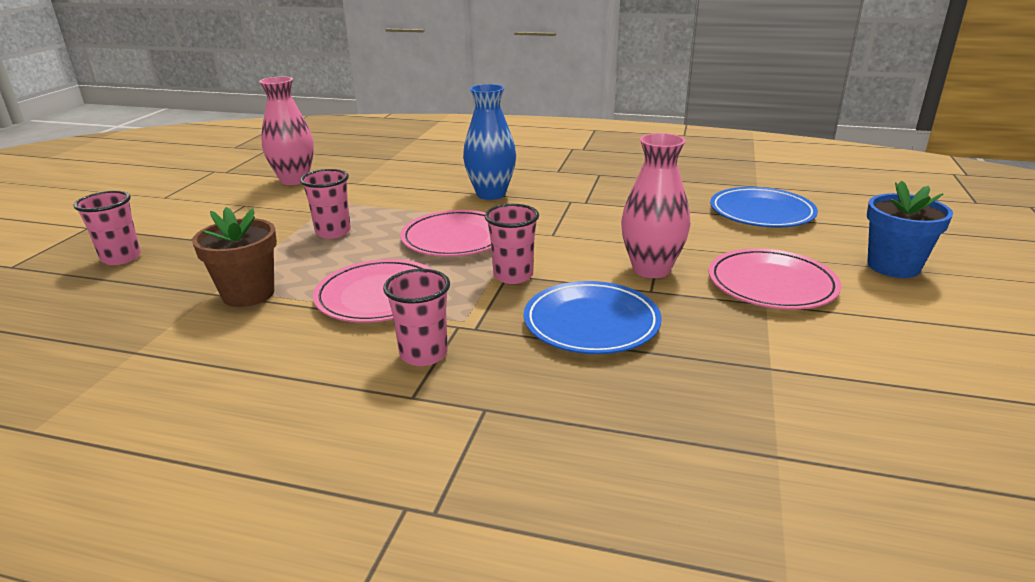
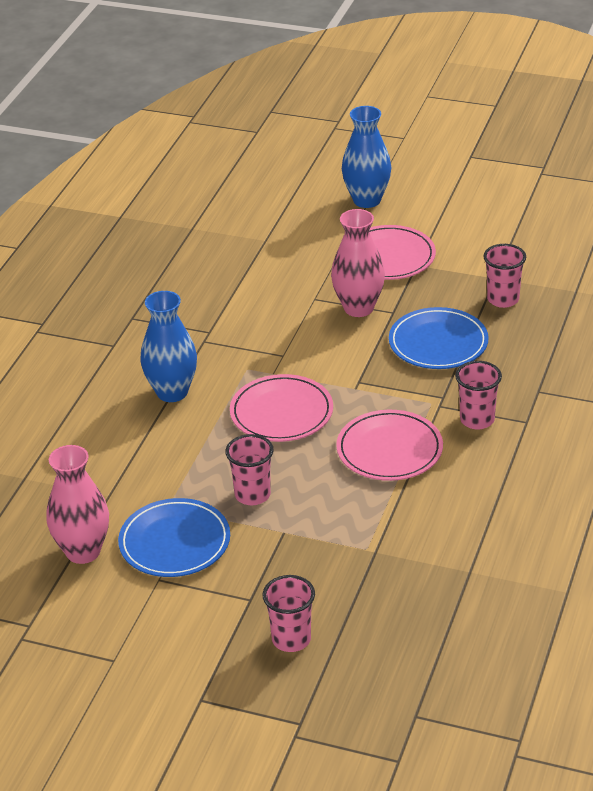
camera: 85 degrees left, 10 degrees up
brown flower pot [192,207,277,307] -> none
pink cup [485,204,539,284] -> pink cup moved to [484,244,526,308]
blue plate [710,187,818,228] -> blue plate moved to [118,498,230,577]
blue flower pot [867,181,953,278] -> blue vase [342,106,391,208]

